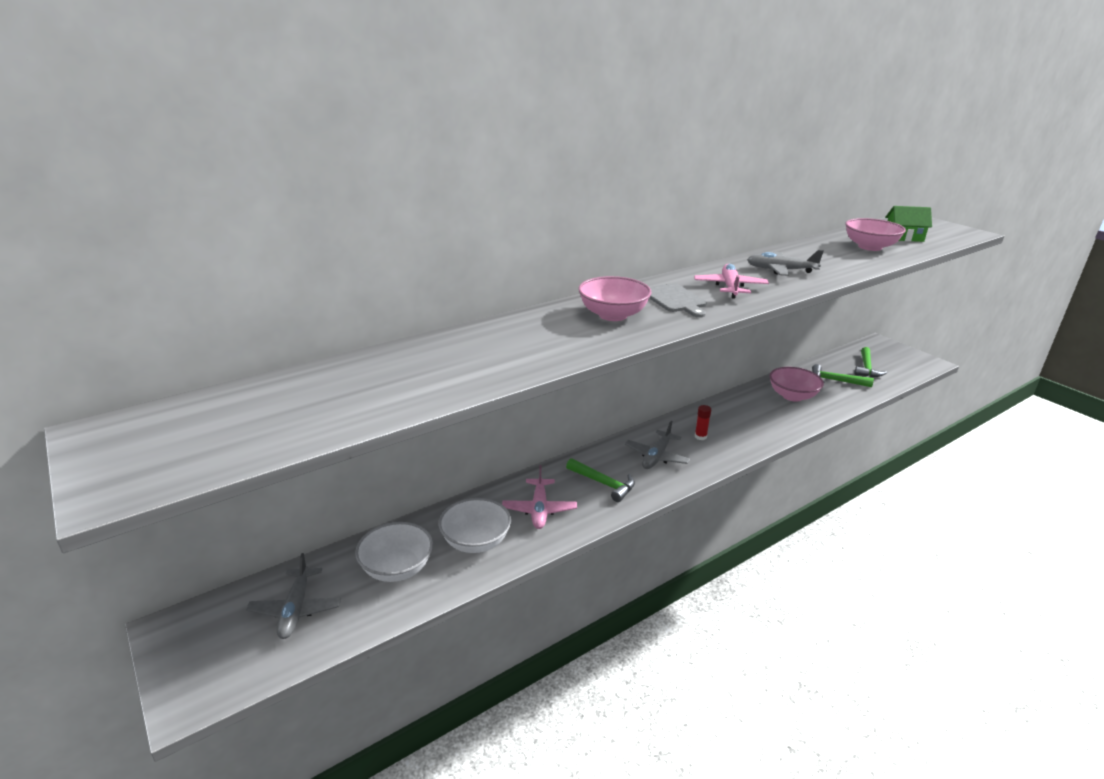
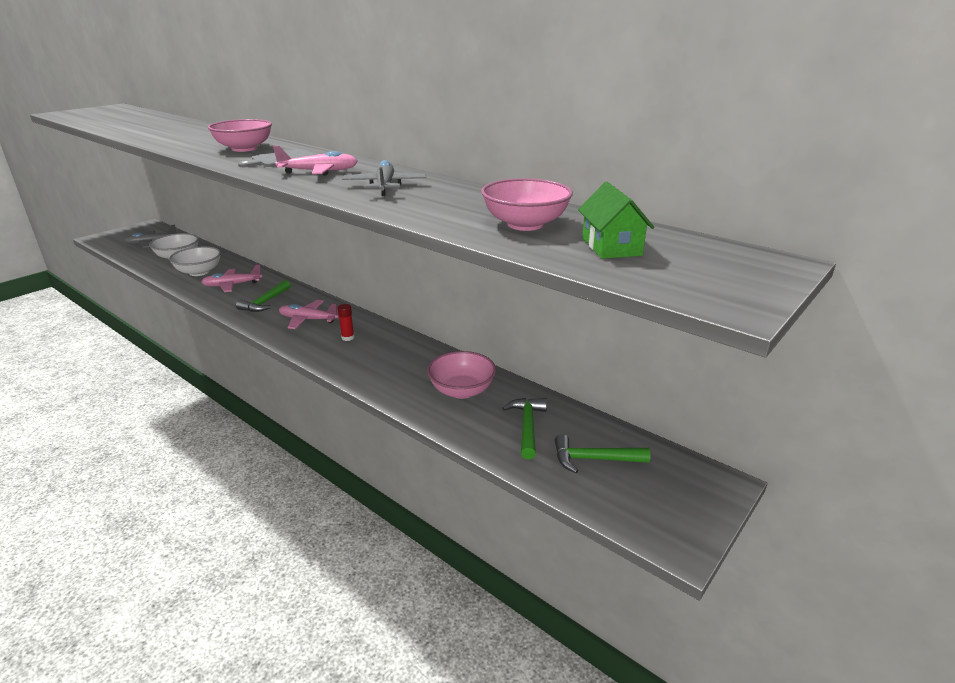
camera: 75 degrees right, 0 degrees up
grey plane [625,421,690,469] -> pink plane [279,300,339,329]

